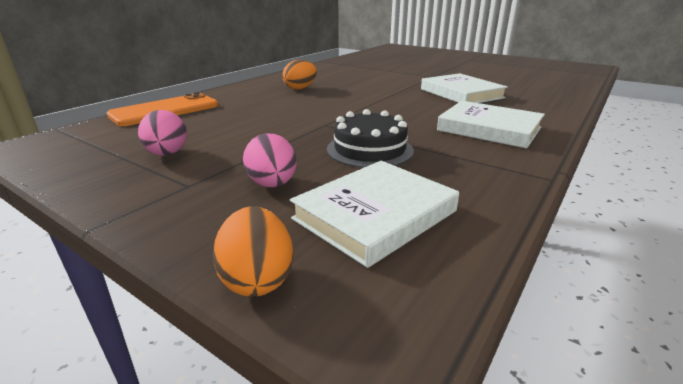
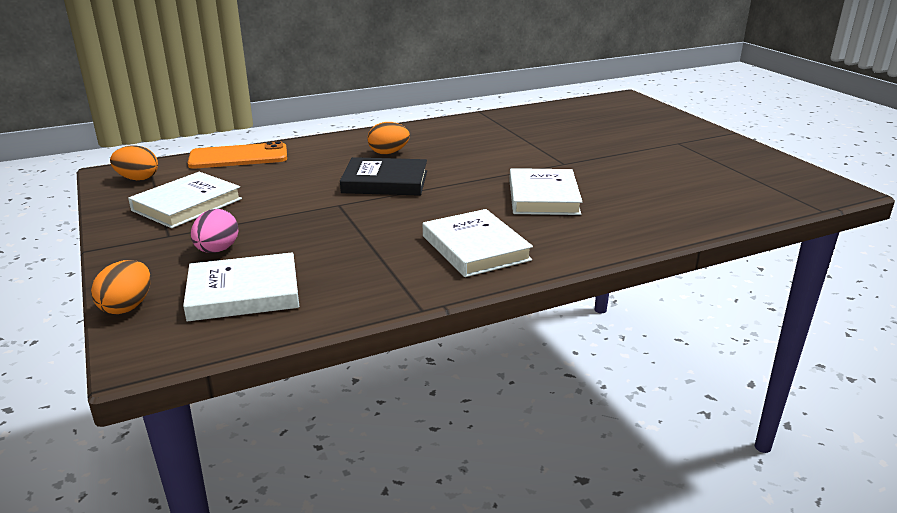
camera: 30 degrees right, 0 degrees up
pink egg [138,110,187,156] -> white book [128,172,242,228]
black cake [327,109,414,168] -> none
none -> orange egg [110,145,158,181]
none -> black book [340,157,427,196]

